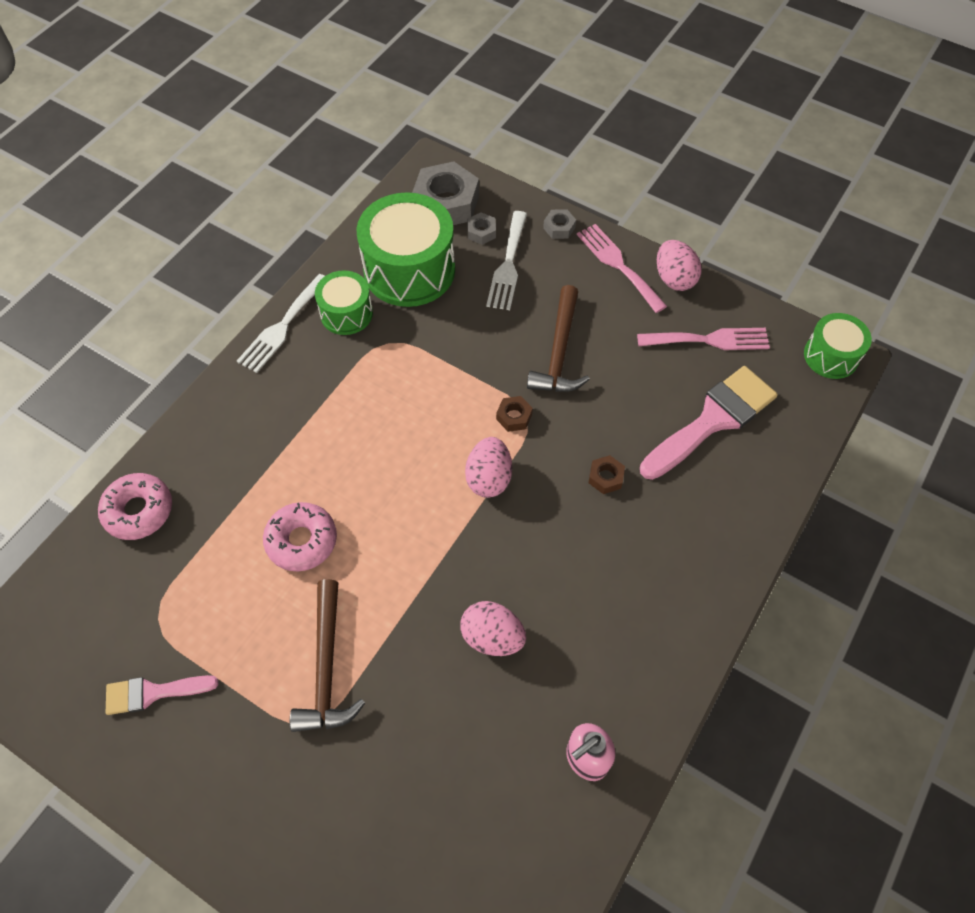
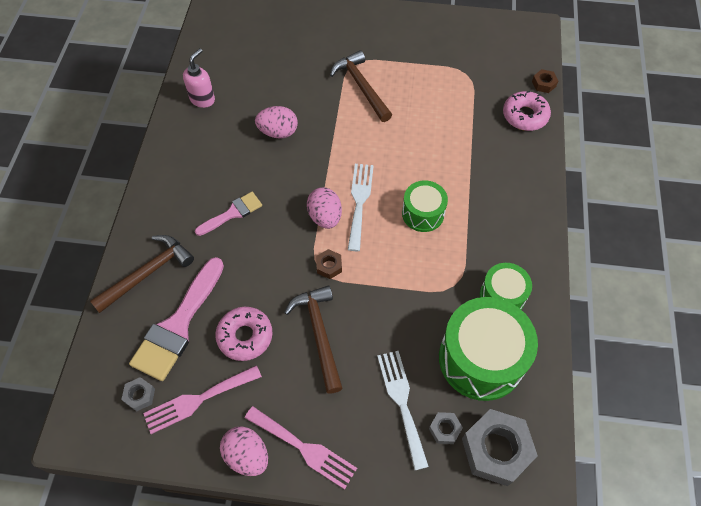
camera: 155 degrees right, 0 degrees up
pink brush [106,675,219,715] -> pink brush moved to [195,192,262,236]
white fork [237,274,324,373] -> white fork moved to [348,164,374,251]
pink donut [263,502,337,572] -> pink donut moved to [215,307,273,361]
grey nut [543,209,576,239] -> grey nut moved to [121,377,155,411]
brown nut [589,455,625,494] -> brown nut moved to [532,69,558,93]
green drum [804,313,872,379] -> green drum moved to [402,181,448,232]
none -> brown hammer [90,235,194,313]

